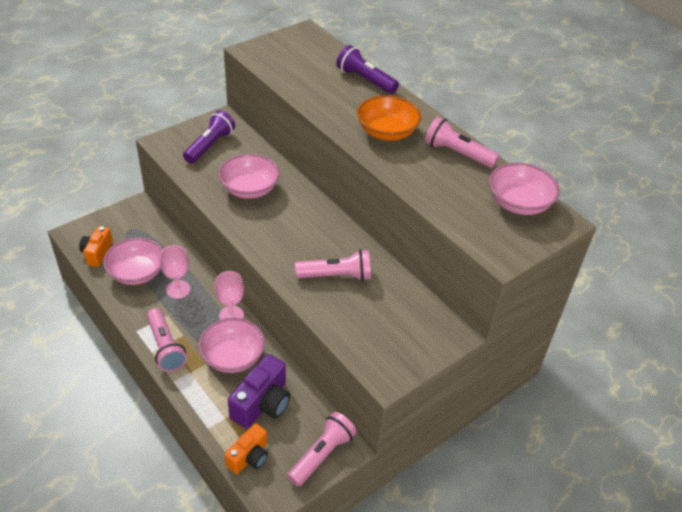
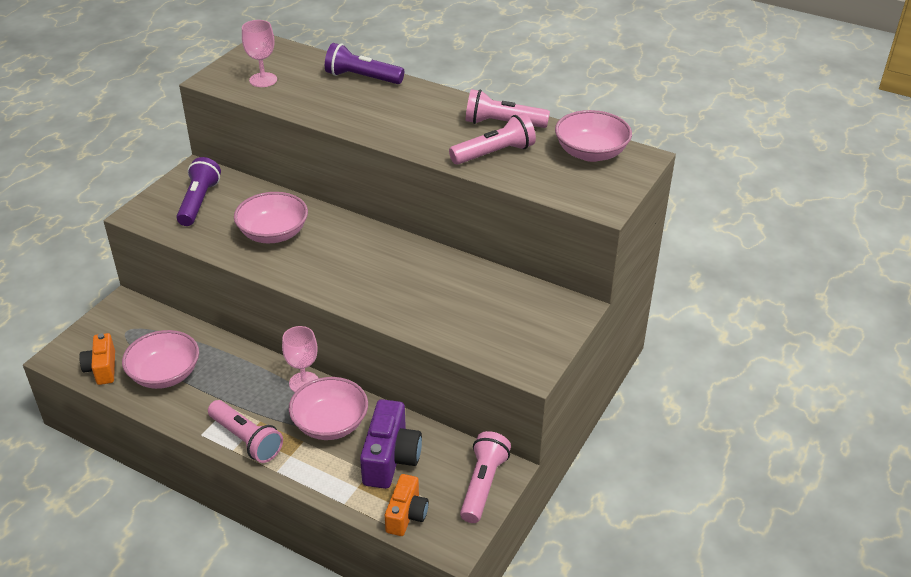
camera: 20 degrees left, 5 degrees down
pink goblet [160,245,191,299] -> pink goblet moved to [242,20,277,87]
pink flashlight [295,250,371,281] -> pink flashlight moved to [449,113,536,165]
orange bowl [357,95,421,141] -> none

